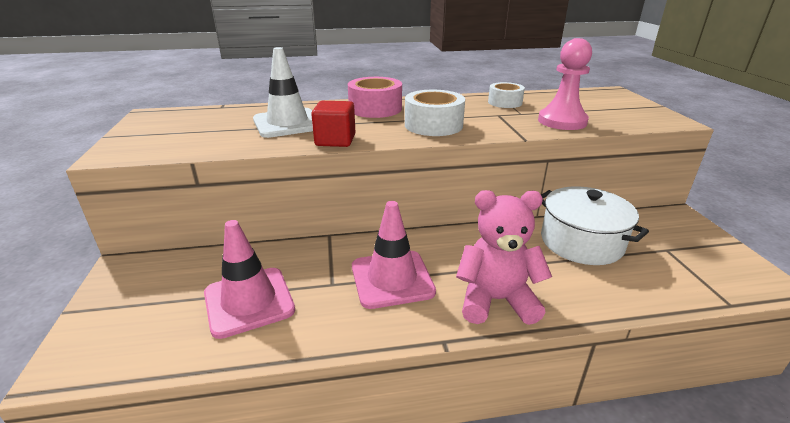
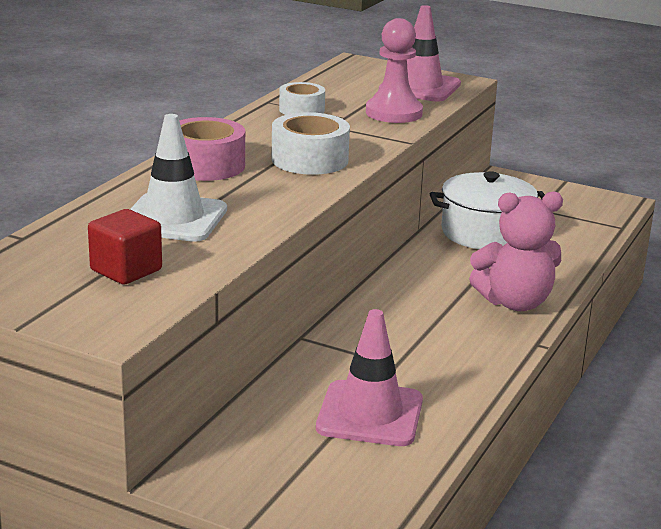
camera: 55 degrees left, 5 degrees down
red cube [311,101,355,147] -> red cube moved to [88,209,162,285]
pink traffic cone [352,201,436,309] -> pink traffic cone moved to [379,5,461,102]
pink teddy bear [456,190,552,325] -> pink teddy bear turned 135 degrees counterclockwise [469,191,563,311]

